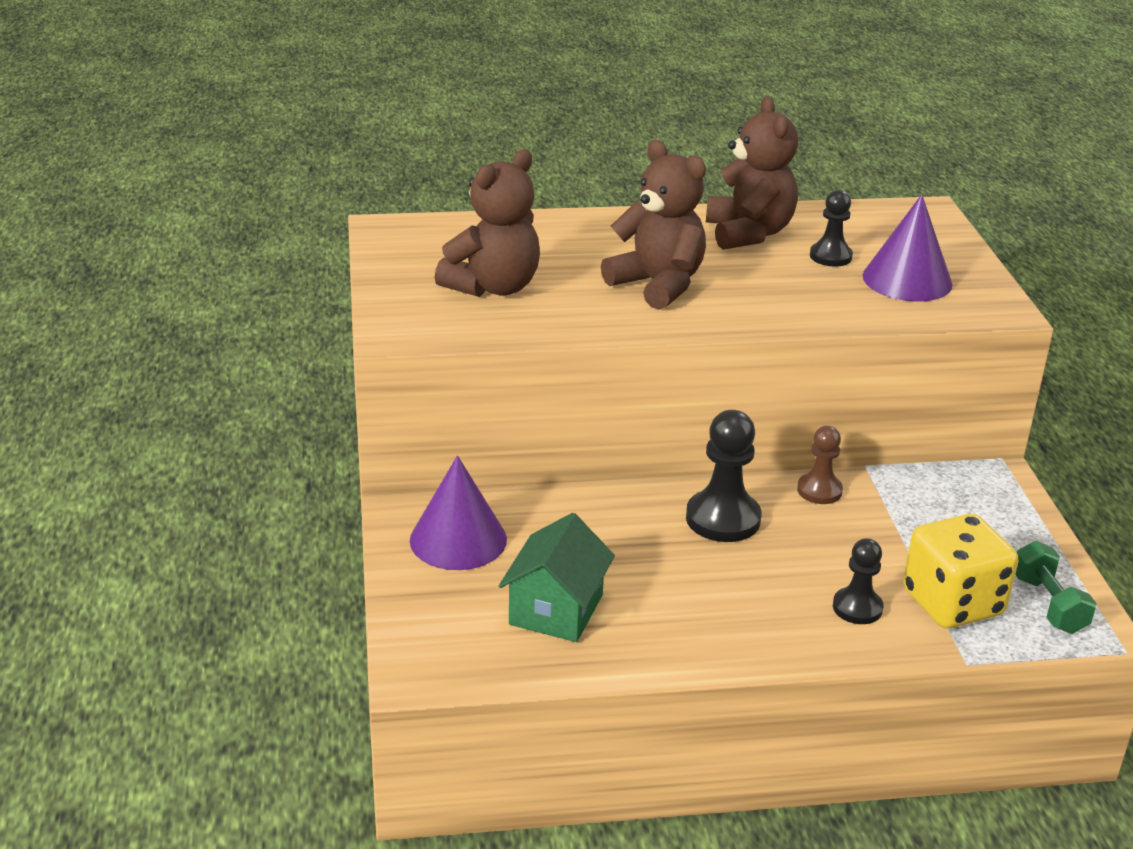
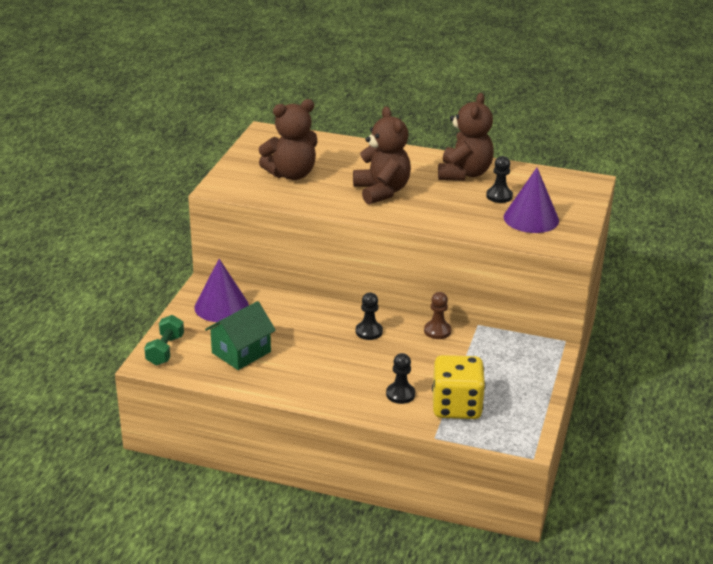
camera: 25 degrees right, 0 degrees up
black pawn [686,410,762,542] -> black pawn [356,293,383,340], size x0.62
green dumbbell [1015,541,1097,634] -> green dumbbell moved to [144,315,184,365]

